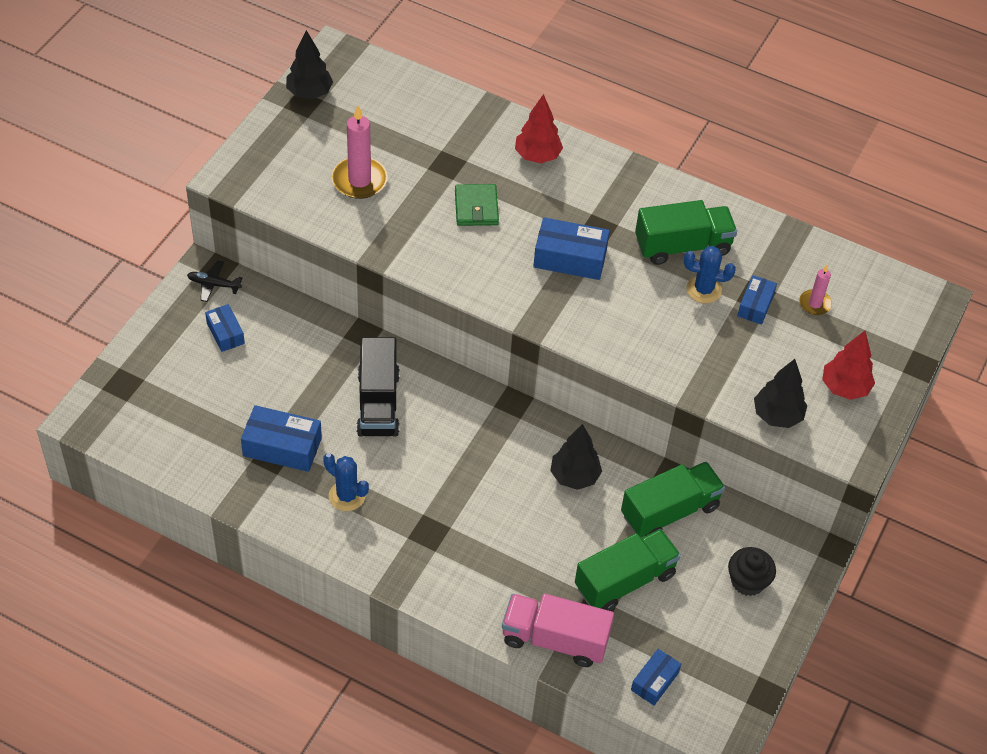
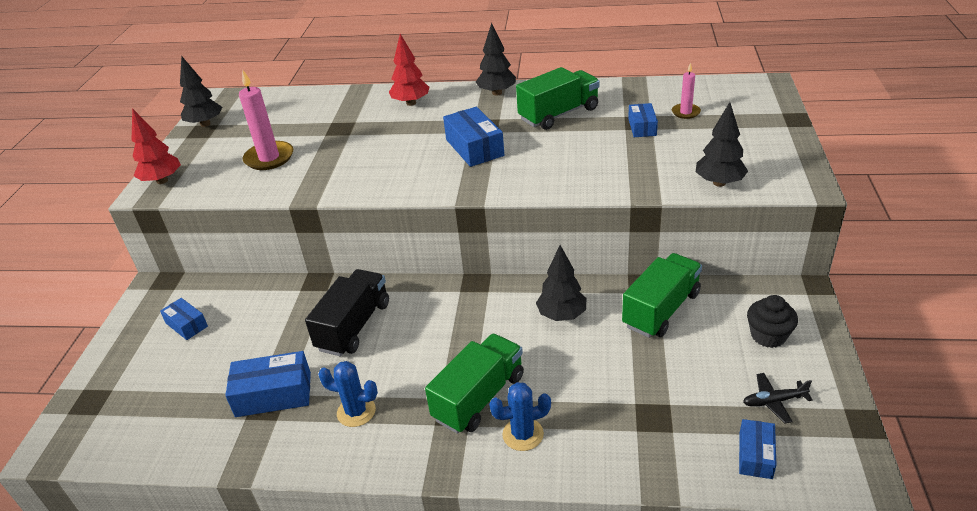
camera: 15 degrees left, 15 degrees down
black plane [187,260,243,302] -> black plane moved to [743,373,813,424]
black truck [357,337,400,437] -> black truck turned 135 degrees counterclockwise [305,269,389,357]
green wallet [455,184,499,226] -> none
pink truck [502,594,614,667] -> none
blue box [533,217,610,280] -> blue box turned 75 degrees clockwise [443,107,504,167]
green truck [575,529,681,611] -> green truck moved to [425,334,524,434]
blue cactus [684,246,736,303] -> blue cactus moved to [489,382,551,451]
red tree [822,331,875,400] -> red tree moved to [131,108,181,184]
none -> black tree [476,23,516,96]

